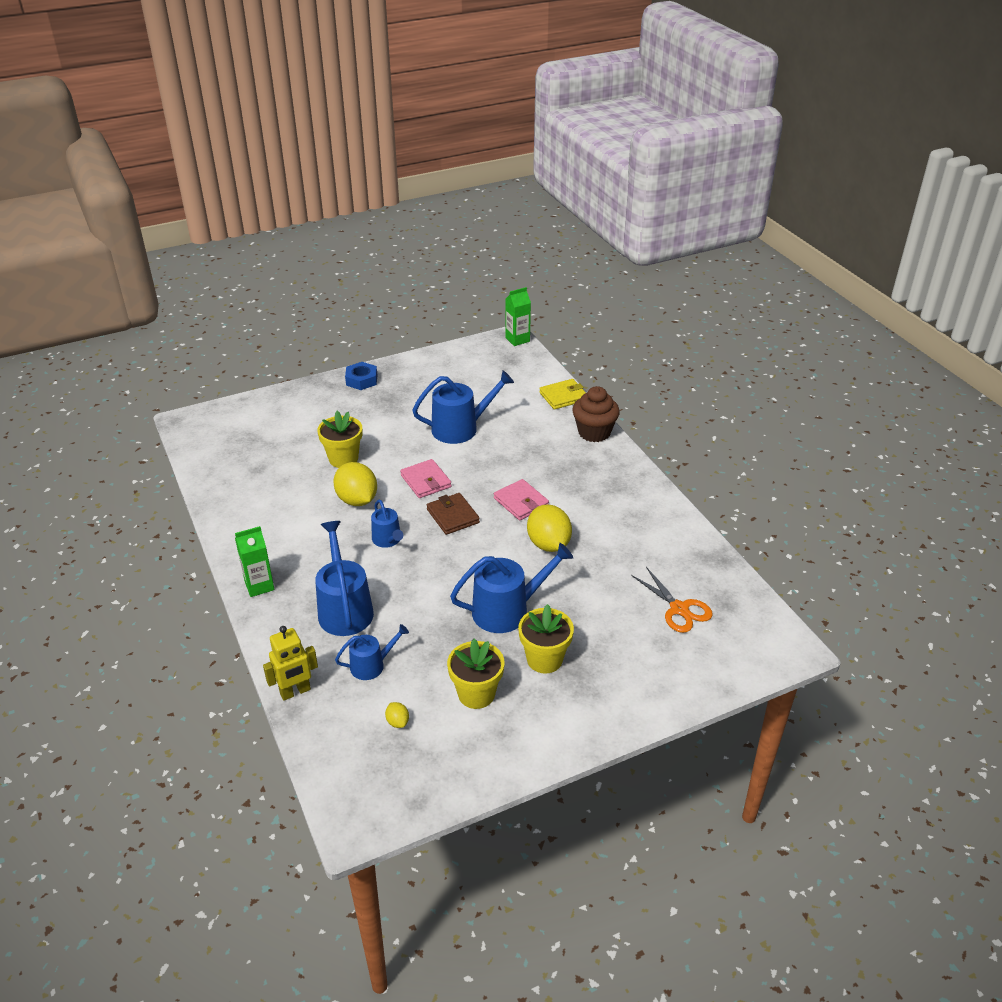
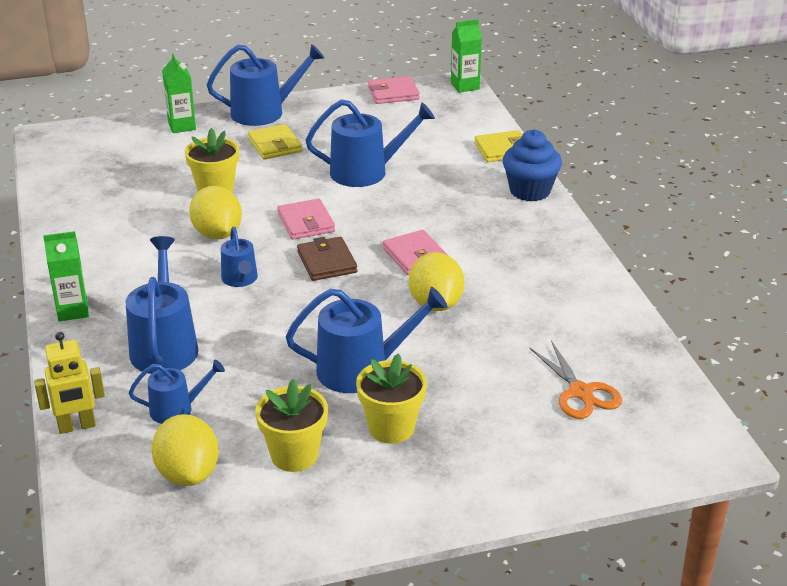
camera: 10 degrees right, 5 degrees down
blue nut [345,362,377,390] -> blue watering can [207,44,324,126]
yellow lemon [385,702,409,728] -> yellow lemon [151,414,219,486], size x2.25
brown cupcake [572,386,620,442] -> blue cupcake [503,129,562,202]
none -> green carton [162,54,196,133]
none -> yellow wallet [248,124,302,160]
none -> pink wallet [368,76,420,104]

